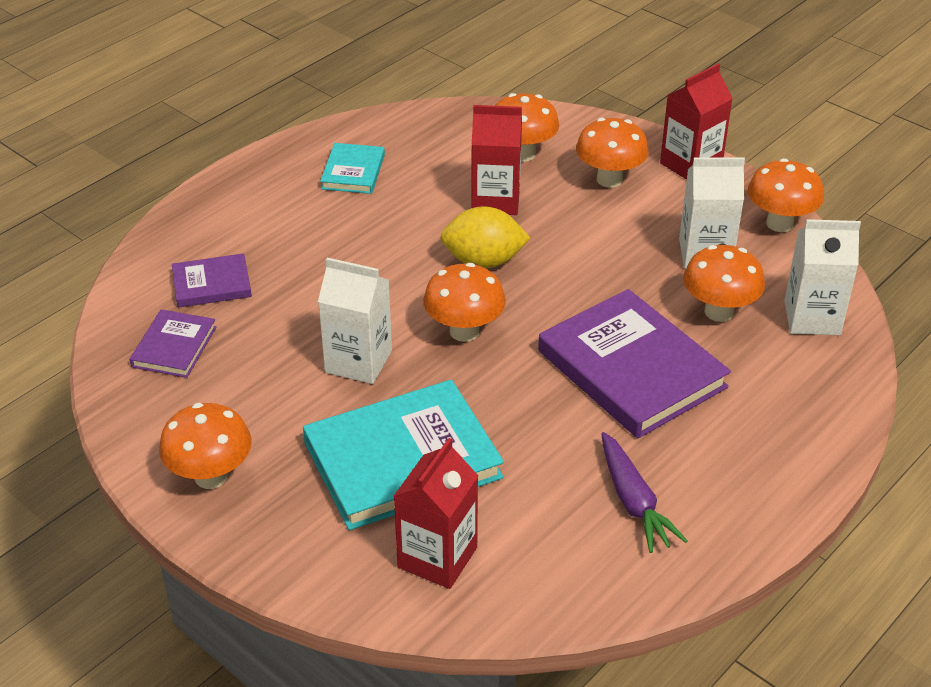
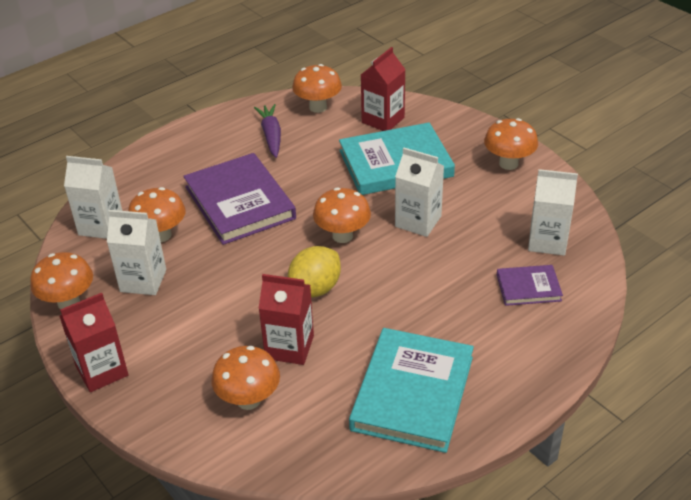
camera: 170 degrees left, 0 degrees up
purple book [130,309,216,378] -> white carton [528,169,578,256]
turquoise book [320,143,385,194] -> turquoise book [349,328,474,453], size x1.97
yellow lemon [440,206,531,268] -> yellow lemon turned 60 degrees counterclockwise [288,246,341,298]
orange mushroom [576,118,649,188] -> orange mushroom moved to [292,64,342,113]

